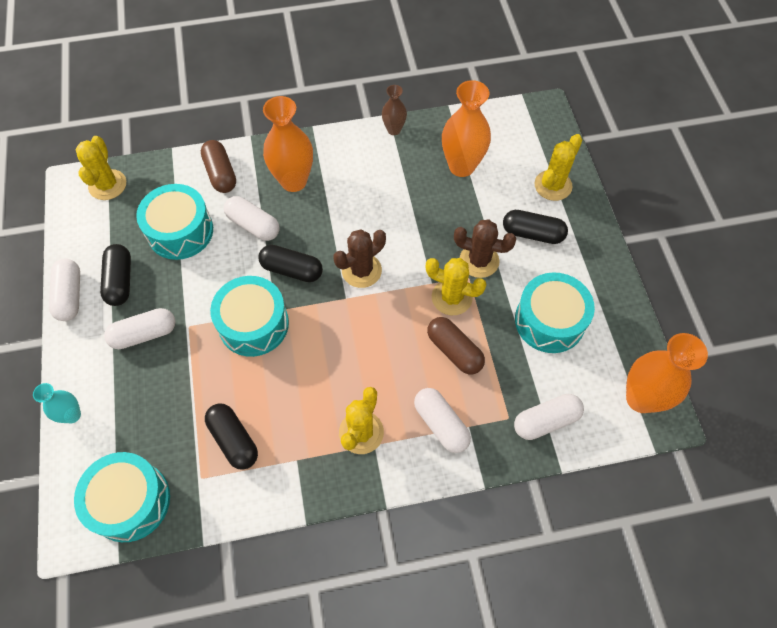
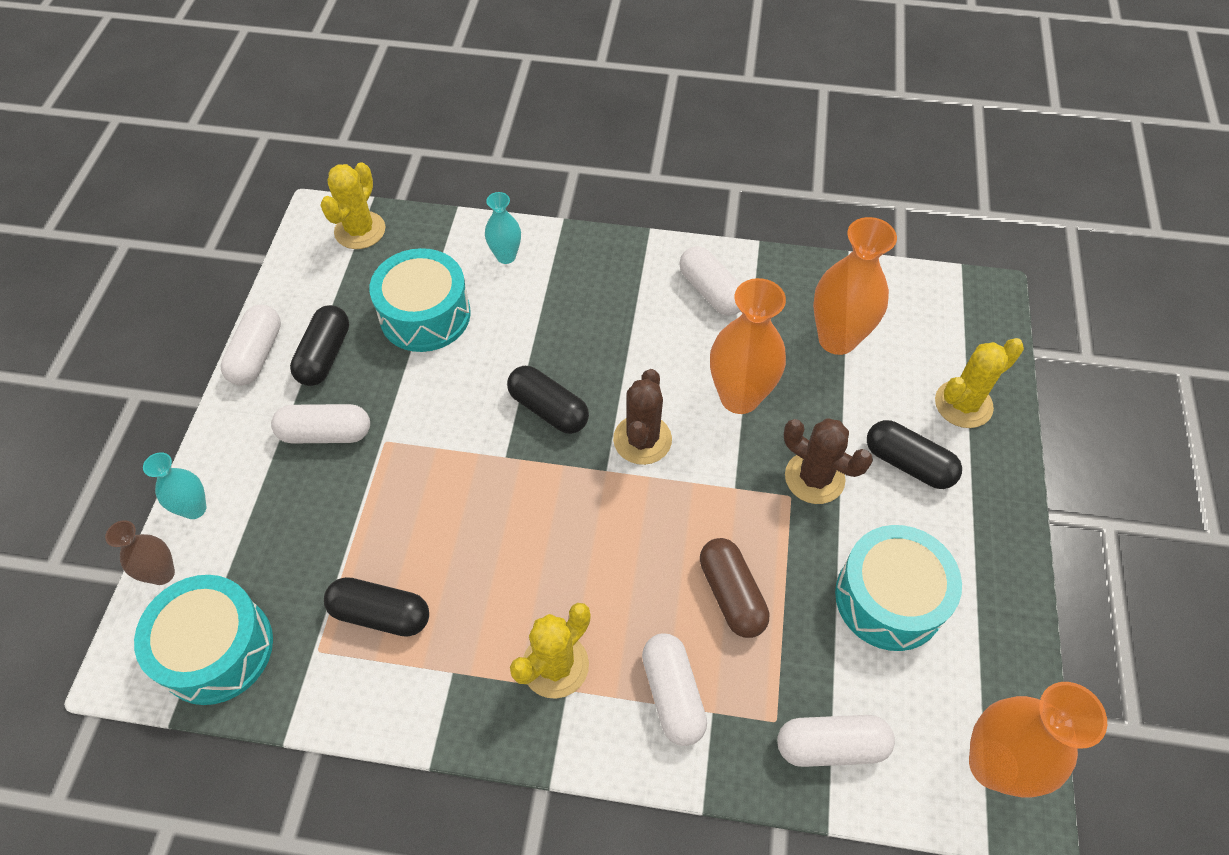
camera: 20 degrees right, 5 degrees down
brown capsule [201,140,236,193] -> turquoise vase [485,192,521,264]
black capsule [205,403,258,470] -> black capsule turned 60 degrees counterclockwise [324,577,429,637]
turquoise drum [210,276,289,357] -> none
white capsule [224,196,280,241] -> white capsule moved to [679,246,741,316]
orange vase [263,96,313,192] -> orange vase moved to [710,278,786,414]
brown cactus [333,229,386,288] -> brown cactus turned 60 degrees counterclockwise [613,369,672,465]
brown vase [382,85,407,135] -> brown vase moved to [105,520,175,585]
yellow cactus [426,258,486,315] -> none

